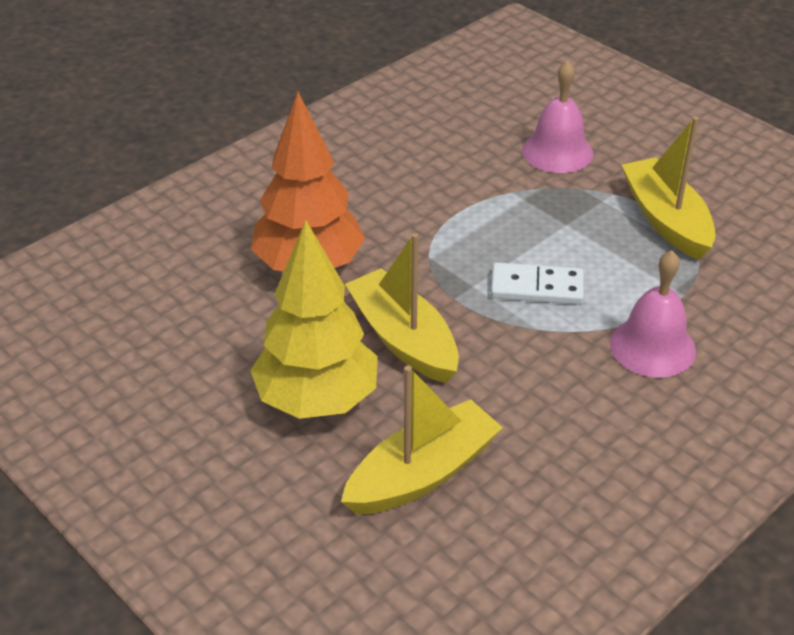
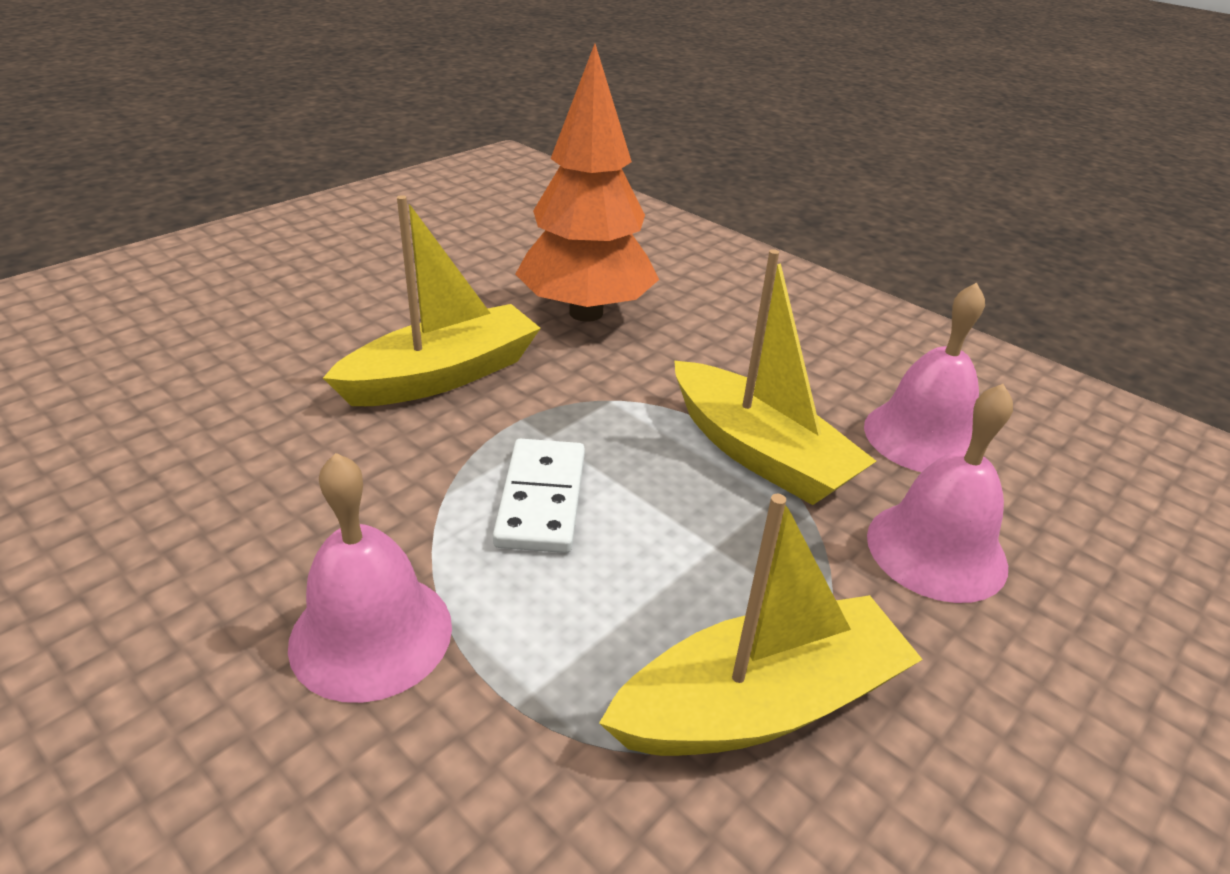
camera: 85 degrees right, 5 degrees down
yellow tree [250,220,378,419] -> none
yellow boat [341,365,503,515] -> yellow boat moved to [674,249,876,505]
none -> pink bell [864,282,985,472]

